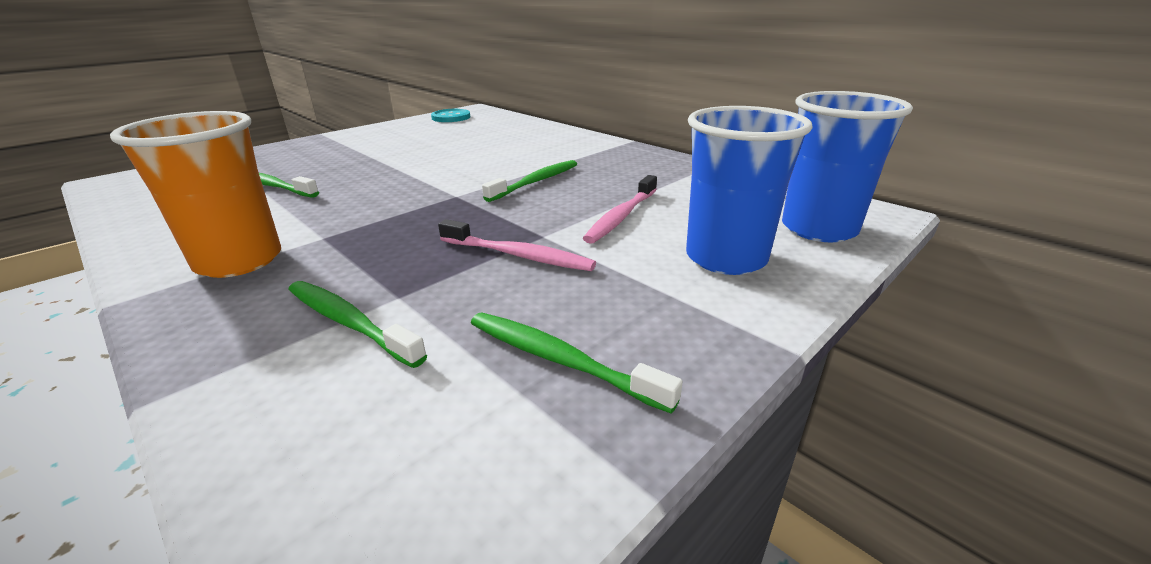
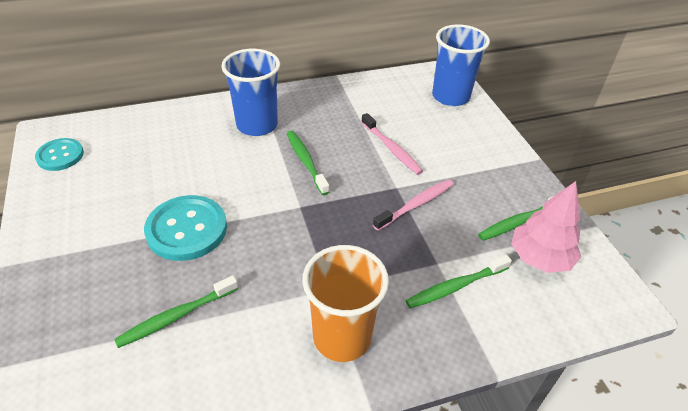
camera: 65 degrees left, 15 degrees up
blue cup [686,106,813,275] -> blue cup moved to [221,49,280,136]
none -> turquoise button [144,195,227,261]
none -> pink tree [511,181,581,273]

